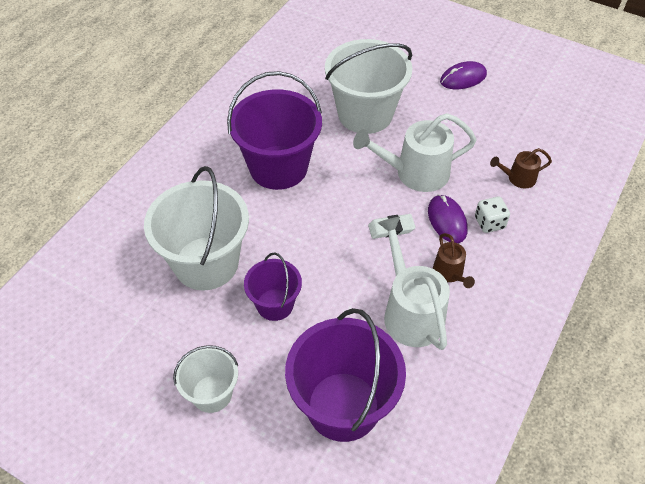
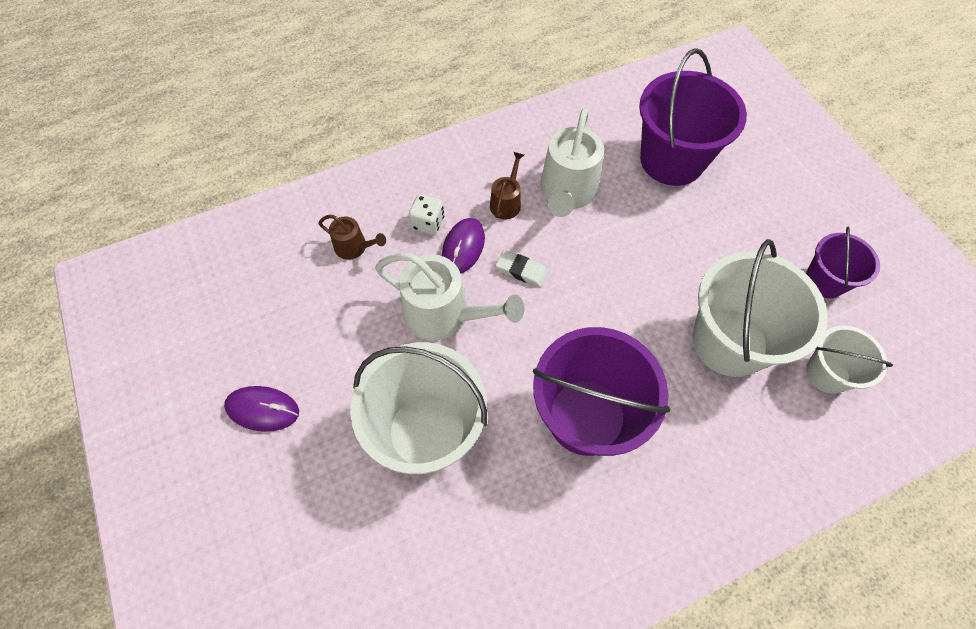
camera: 145 degrees left, 10 degrees up
white bucket [173,345,238,413] -> white bucket moved to [806,326,893,394]
purple bucket [244,253,302,321] -> purple bucket moved to [806,226,880,298]

